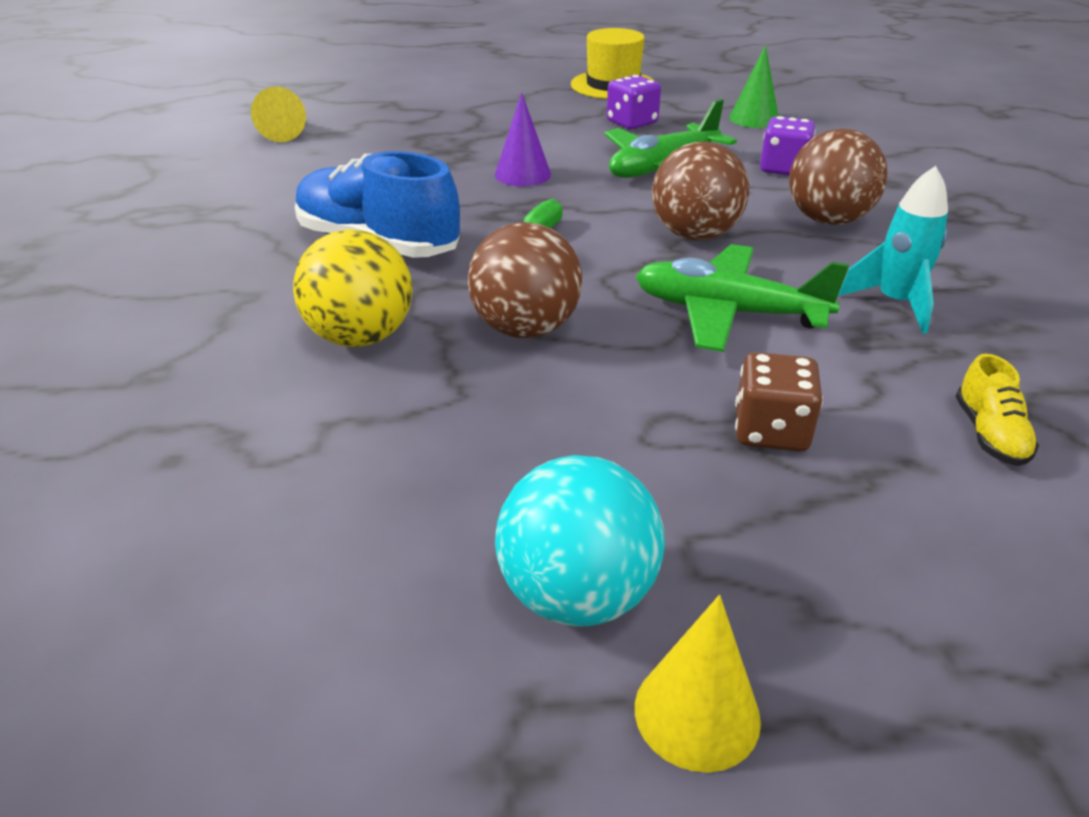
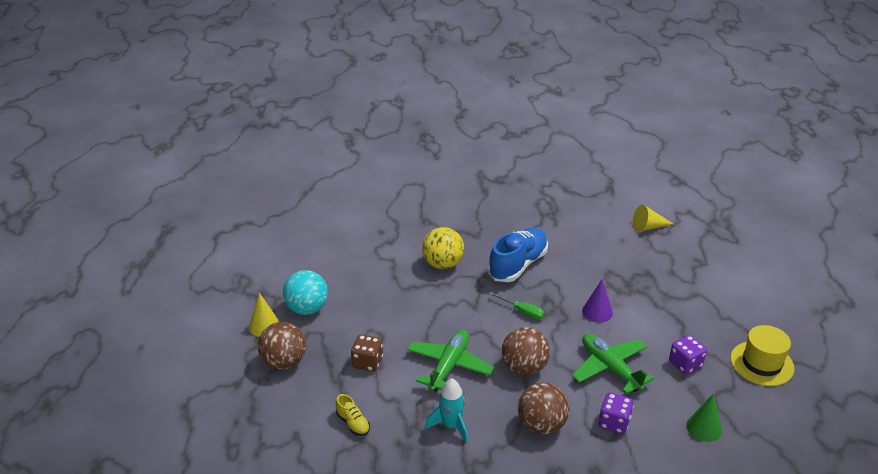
camera: 95 degrees right, 0 degrees up
brown ball [468,222,582,338] -> brown ball moved to [258,322,306,370]
yellow shoe [956,354,1039,466] -> yellow shoe turned 135 degrees counterclockwise [336,394,370,436]

